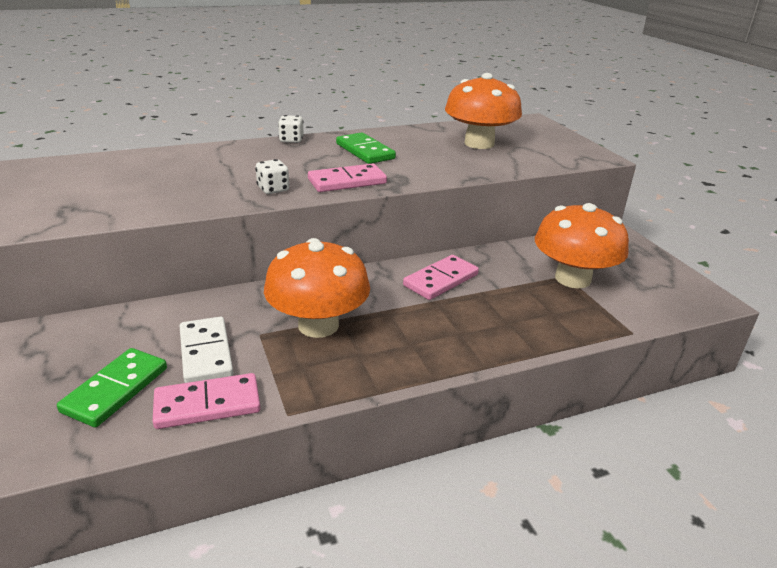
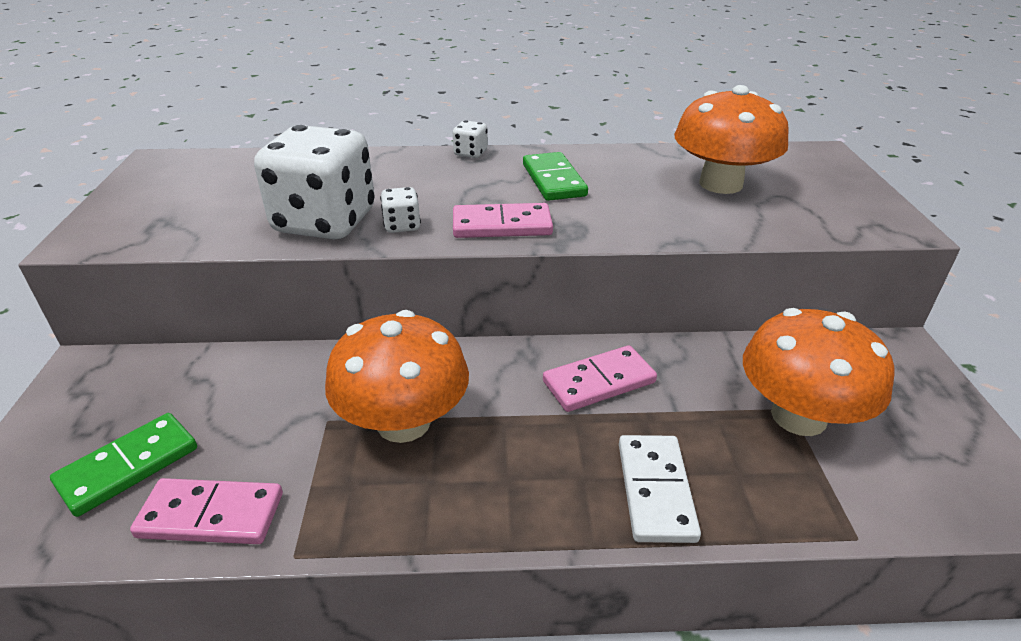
camera: 20 degrees right, 5 degrees up
white domino [180,317,233,383] -> white domino moved to [619,435,701,543]
none -> white dice [254,125,375,239]

